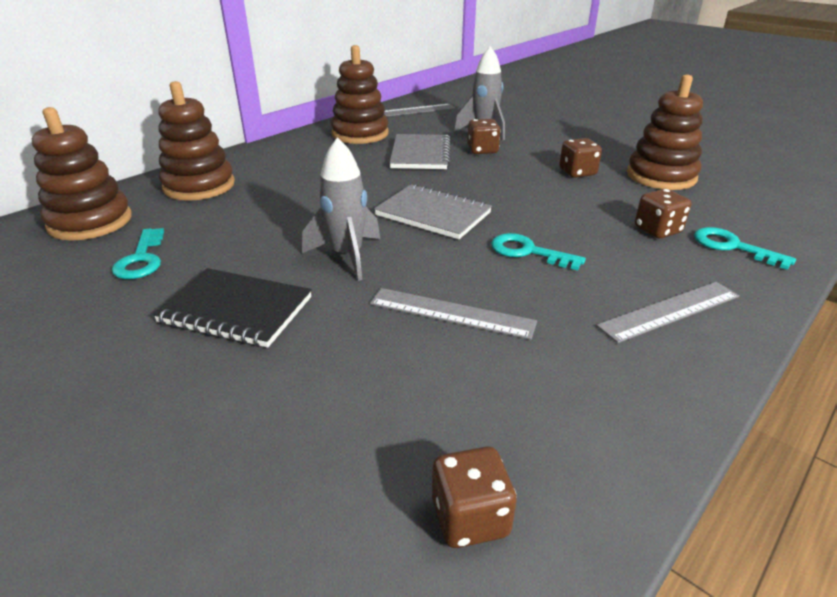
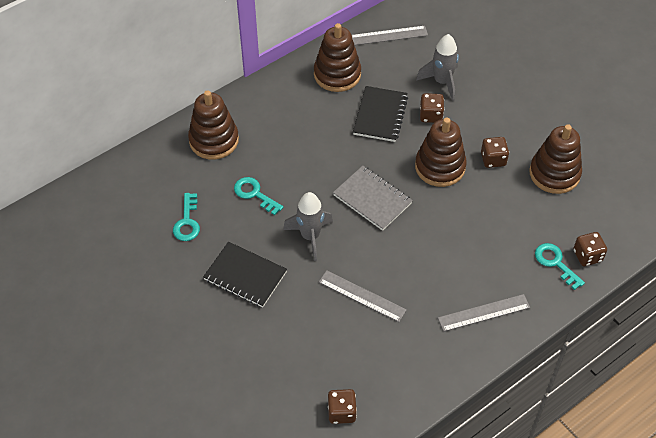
camera: 10 degrees right, 20 degrees up
brown stacking toy [32,107,132,241] -> brown stacking toy moved to [415,118,467,187]
grey notebook [389,134,450,169] -> black notebook [353,86,408,142]
turquoise key [491,233,586,271] -> turquoise key moved to [234,177,283,215]
brown dice [635,189,691,239] -> brown dice moved to [573,232,607,266]

